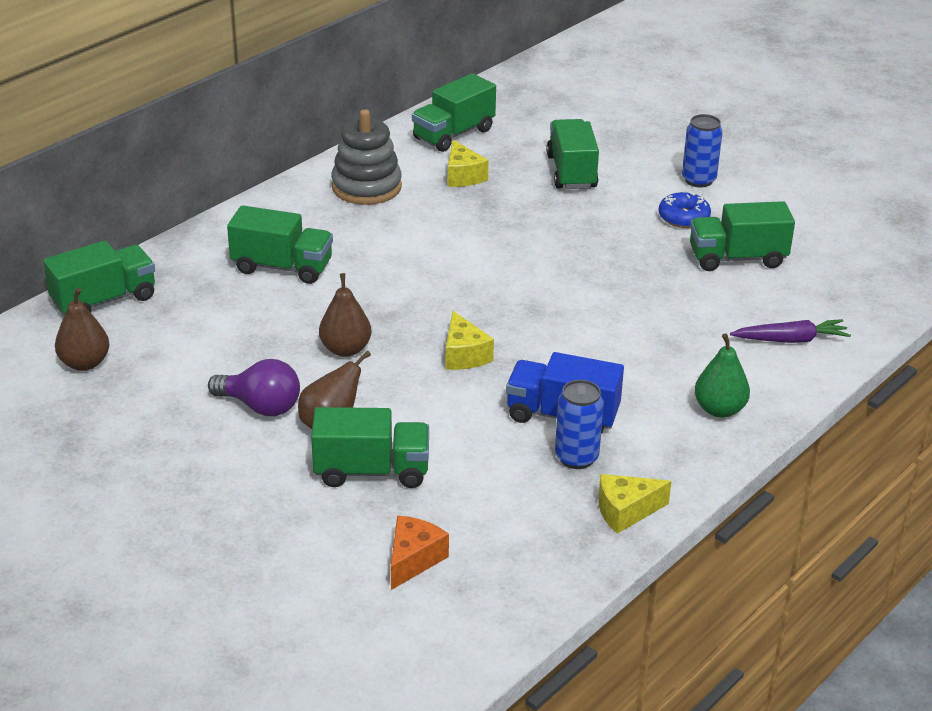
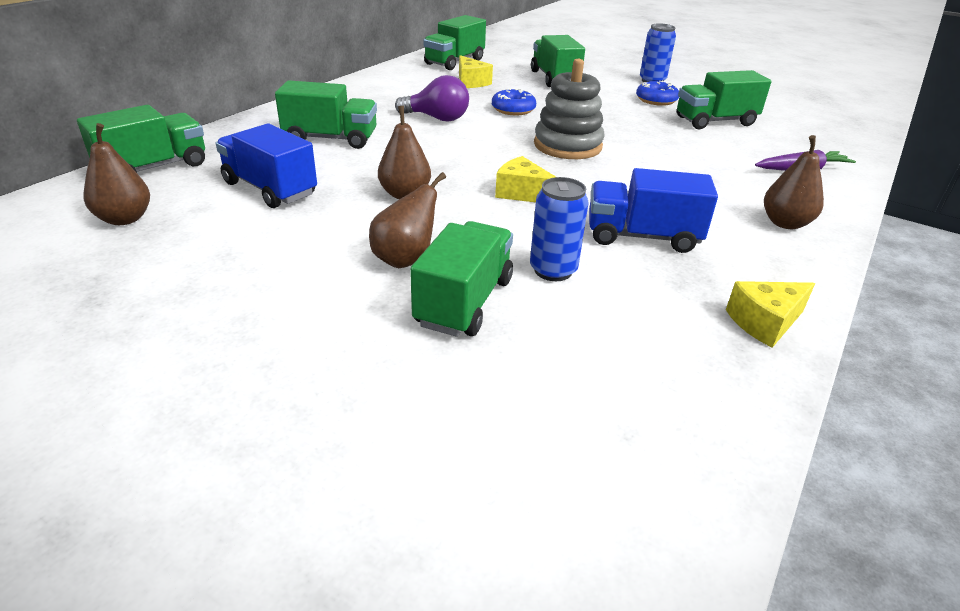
camera: 10 degrees left, 0 degrees up
purple light bulb [208,359,300,416] -> purple light bulb moved to [395,75,469,121]
green truck [311,407,429,488] -> green truck turned 60 degrees counterclockwise [410,221,513,337]
grey stacking toy [331,109,402,205] -> grey stacking toy moved to [534,59,605,159]
orange cheese [391,516,449,590] -> none
yellow cheese [445,311,494,370] -> yellow cheese turned 150 degrees clockwise [495,156,556,202]
blue can [555,380,604,469] -> blue can moved to [530,177,589,281]
green pear [694,333,750,418] -> brown pear [764,135,824,229]
none -> blue truck [216,124,317,208]
none -> blue donut [492,88,536,115]

